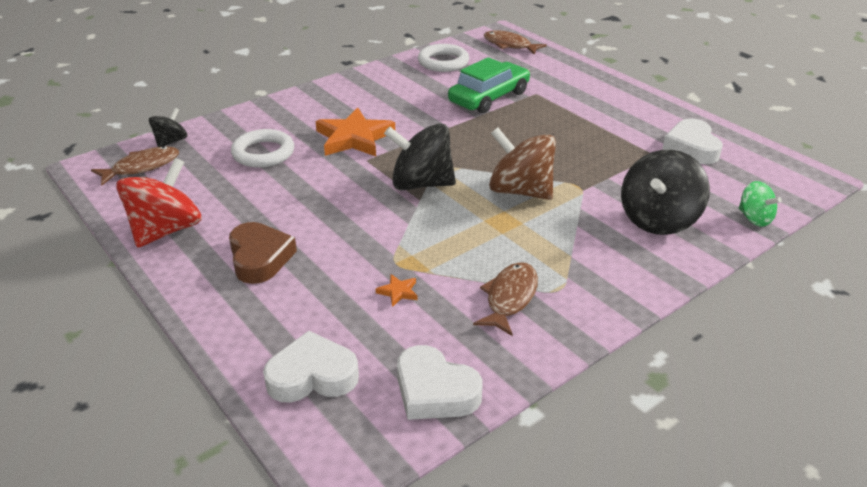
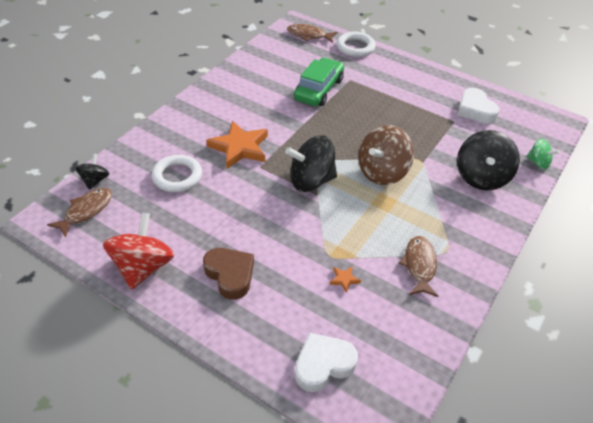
camera: 20 degrees left, 10 degrees up
white heart [397,345,483,420] -> none
white ring [418,44,469,72] -> white ring moved to [337,32,376,57]
brown spinning top [489,127,556,200] -> brown spinning top turned 60 degrees counterclockwise [358,125,414,185]

